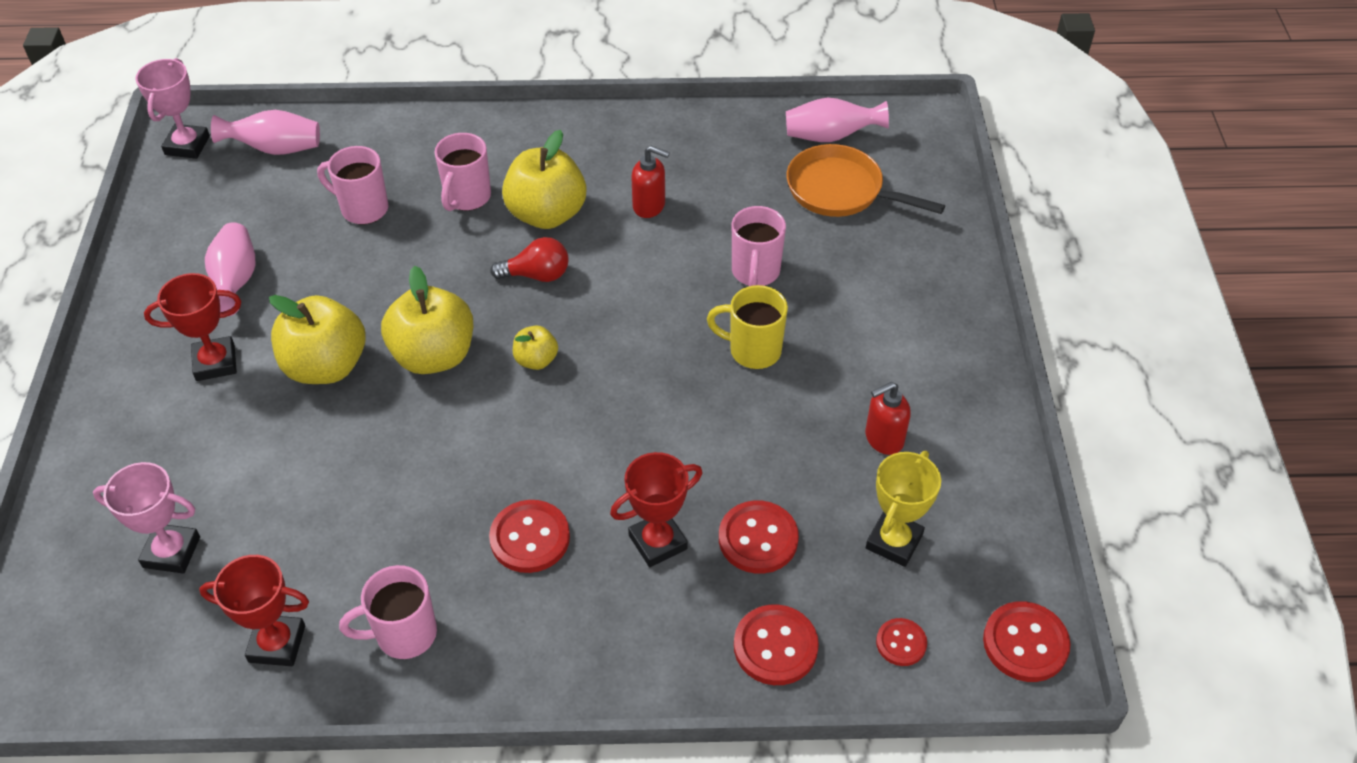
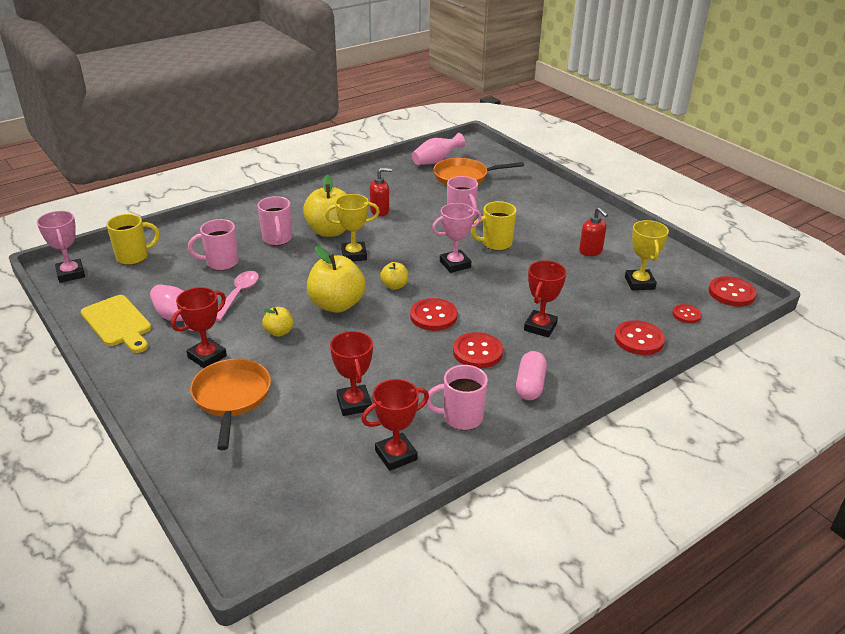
camera: 35 degrees left, 15 degrees down
pink trophy [93,462,200,574] -> pink trophy moved to [432,203,482,273]
pink vase [211,110,320,155] -> yellow mug [106,214,160,265]
yellow apple [269,295,365,384] -> yellow apple [262,307,293,337], size x0.50
pink mug [339,565,437,659] -> pink mug turned 45 degrees clockwise [426,365,488,430]
red light bulb [490,237,569,282] -> yellow trophy [325,194,380,261]
red button [719,500,799,574] -> red button moved to [410,298,457,331]
red soap dispenser [865,382,911,455] -> red soap dispenser turned 60 degrees counterclockwise [579,207,608,256]
none -> yellow cutting board [81,295,152,353]
none -> orange pan [190,359,271,450]
none -> pink spoon [216,271,259,321]
none -> red trophy [330,331,373,416]
none -> pink capsule [516,351,547,400]

